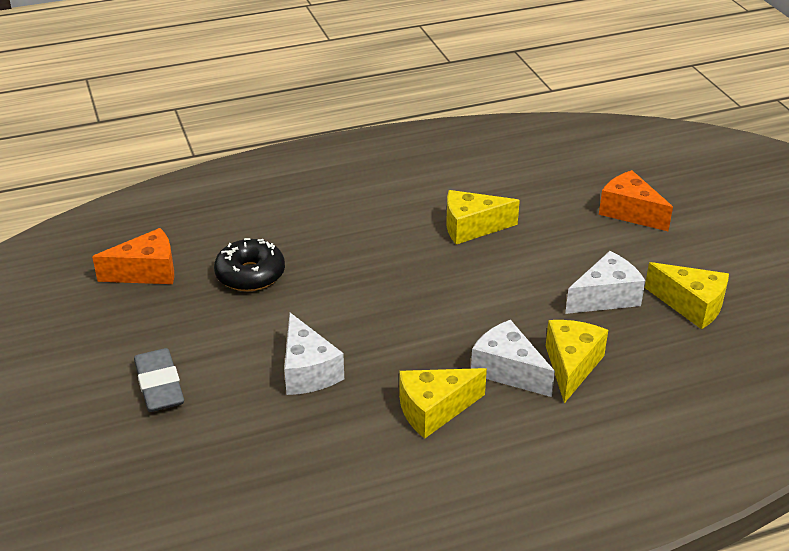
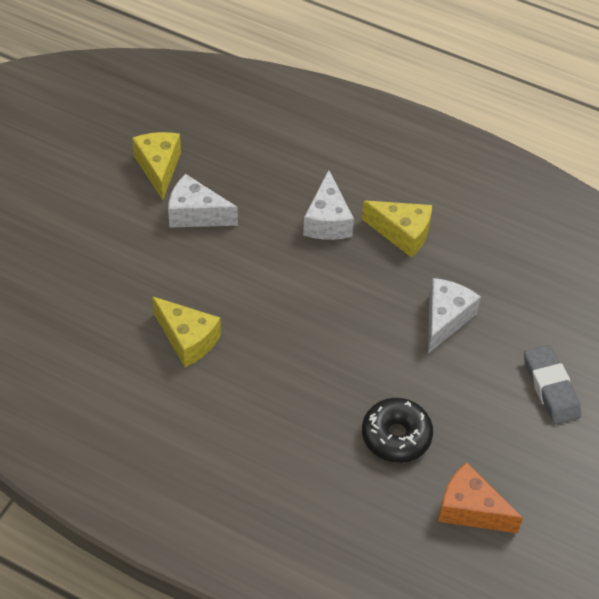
camera: 135 degrees left, 15 degrees up
grey eraser [134,348,184,412] -> grey eraser turned 45 degrees counterclockwise [524,345,581,425]
yellow cheese [546,320,608,403] -> none
orange cheese [599,170,673,231] -> none

